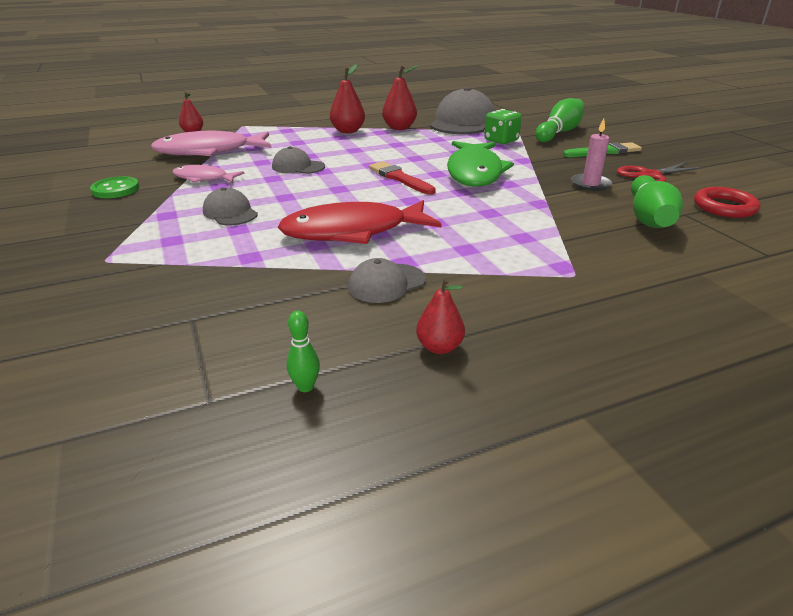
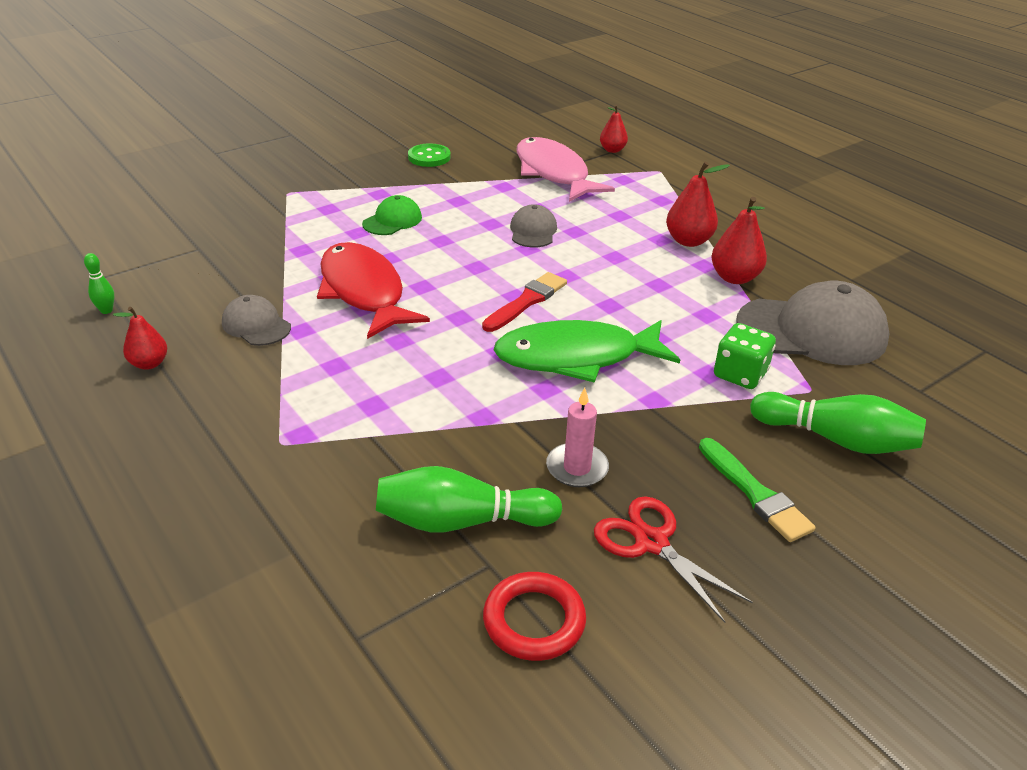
camera: 75 degrees right, 5 degrees up
pink fish [172,165,245,183] -> none
grey cap [203,187,258,225] -> green cap [362,195,422,235]

